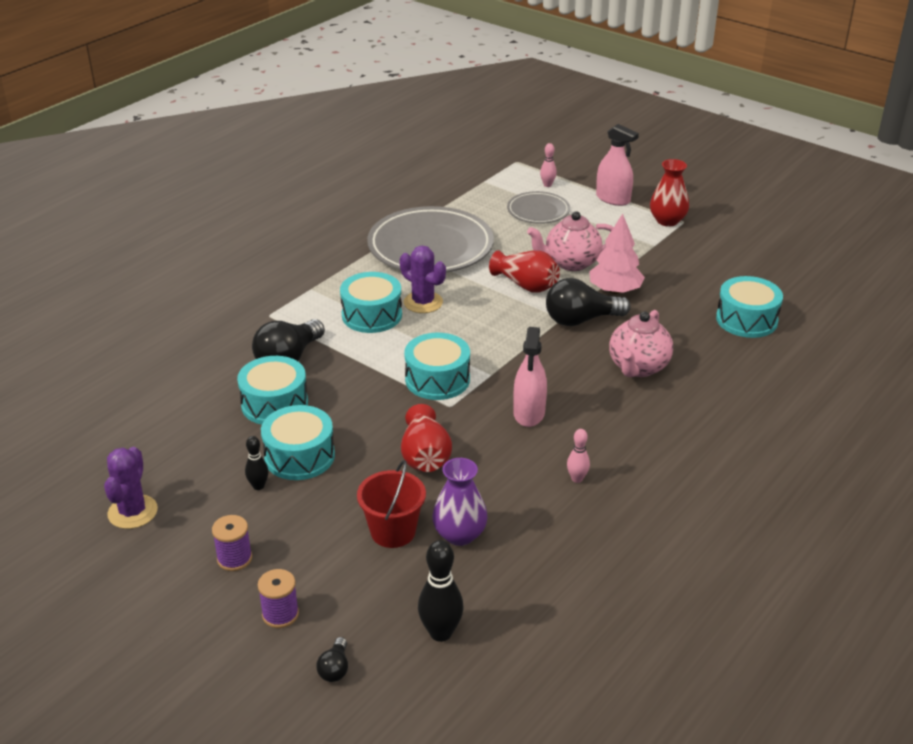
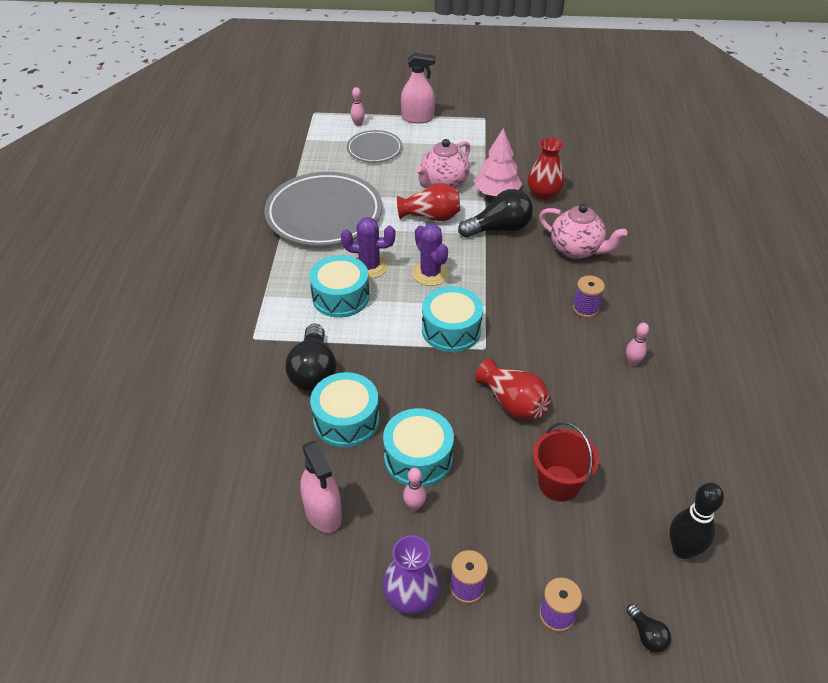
camera: 35 degrees left, 10 degrees up
purple cactus [104,447,158,529] -> purple cactus moved to [412,224,449,286]
black bowling pin [245,436,268,490] -> pink bowling pin [403,468,426,511]
purple vase [432,458,488,546] -> purple vase moved to [383,535,440,614]
pink spray bottle [513,327,547,427] -> pink spray bottle moved to [300,441,342,533]
black light bulb [546,278,631,326] -> black light bulb turned 150 degrees counterclockwise [458,189,533,238]
pink teapot [609,310,673,377] -> pink teapot turned 45 degrees counterclockwise [539,204,627,259]
red vase [650,159,689,226] -> red vase moved to [528,138,564,200]
turquoise drum [716,276,783,338] -> none
none -> purple spool [573,275,605,318]

